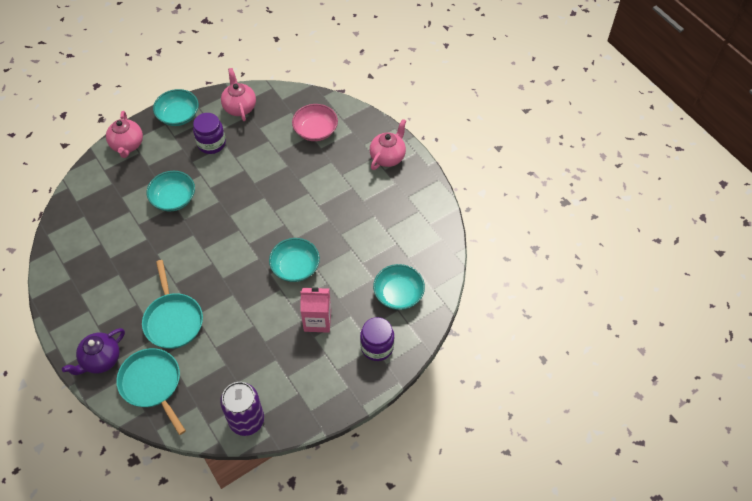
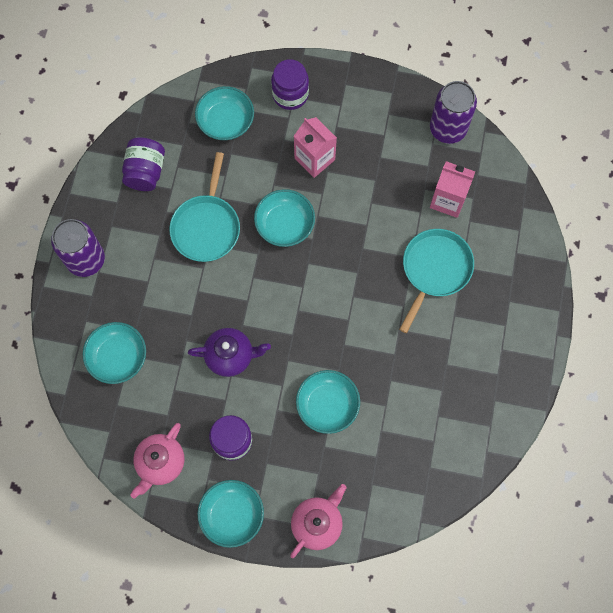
camera: 135 degrees left, 15 degrees up
purple teapot [62,328,125,375] -> purple teapot moved to [188,328,271,377]
turquoise pan [116,348,186,435] -> turquoise pan moved to [169,152,240,262]
pink bowl [292,104,338,141] -> turquoise bowl [83,322,146,384]
pink teapot [370,119,406,170] -> purple can [51,219,105,277]
none -> purple jar [122,137,165,191]
none -> pink carton [430,161,475,218]

